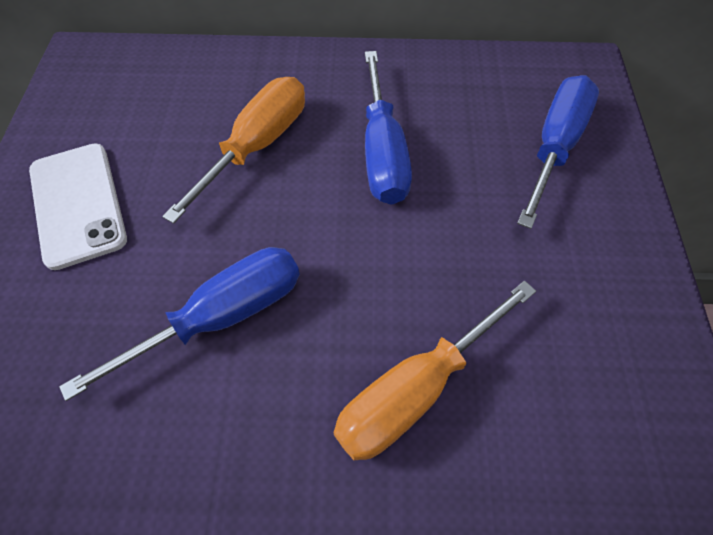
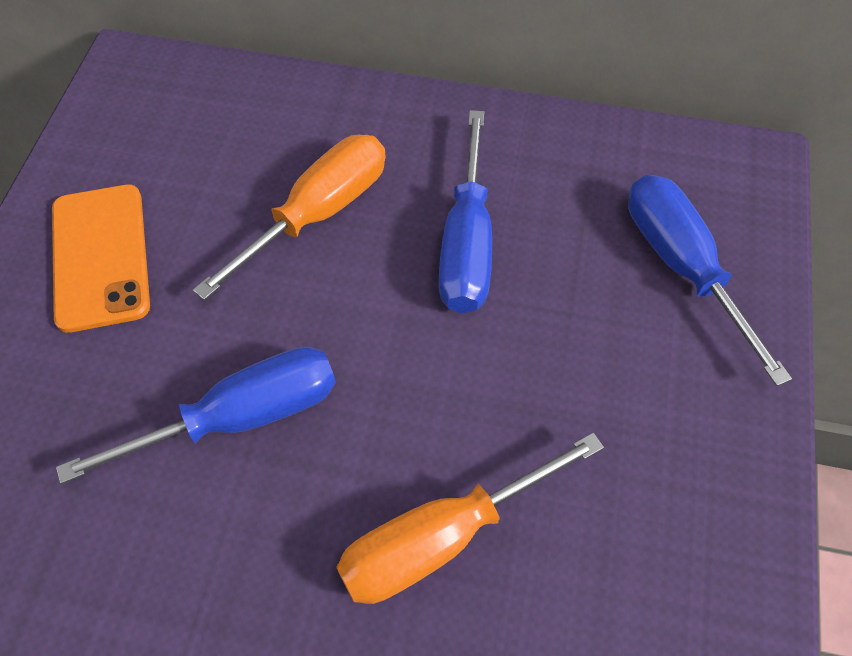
camera: 10 degrees right, 0 degrees up
white phone [29,143,127,270] -> orange phone [52,184,150,333]
blue screwdriver [517,75,599,229] -> blue screwdriver turned 60 degrees counterclockwise [628,175,792,386]

